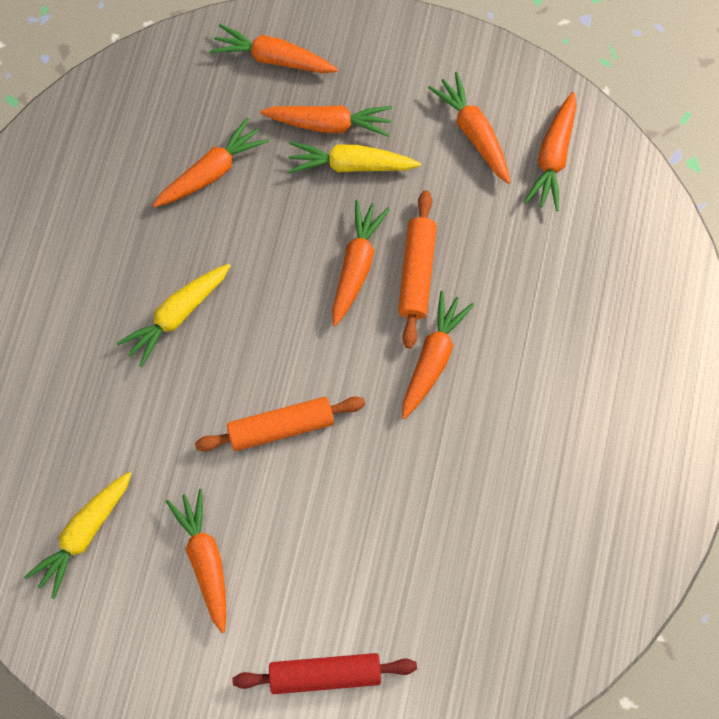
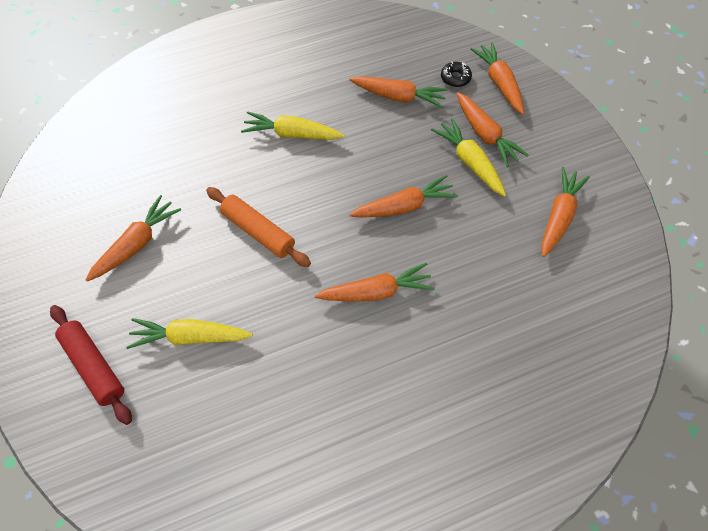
camera: 55 degrees right, 10 degrees down
yellow carrot [24,472,132,599] -> yellow carrot moved to [126,318,253,349]
orange rolling pin [398,190,437,349] -> none
orange carrot [524,92,576,211] -> none
none -> black donut [441,62,472,87]

